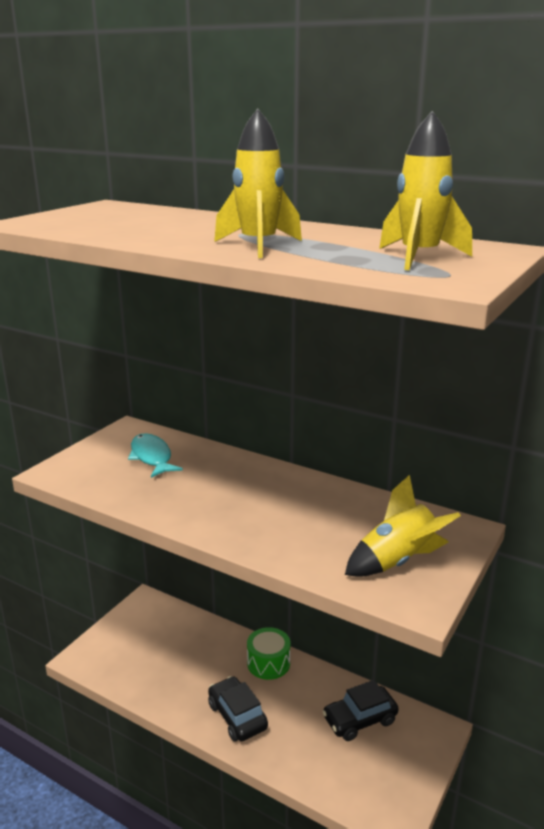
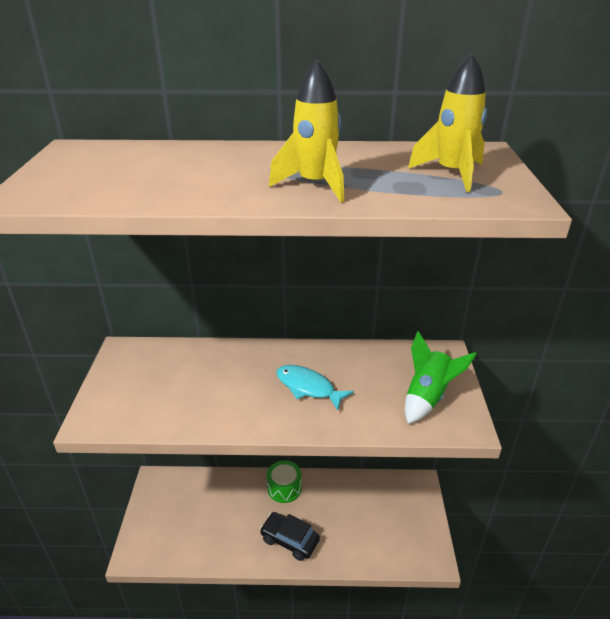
camera: 30 degrees left, 10 degrees up
turquoise fish [128,433,183,478] -> turquoise fish moved to [276,365,354,411]
black car [322,680,399,741] -> none
yellow rocket [345,475,461,577] -> green rocket [405,331,476,424]

